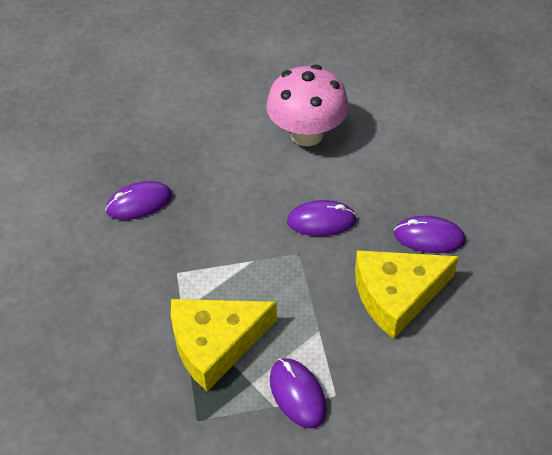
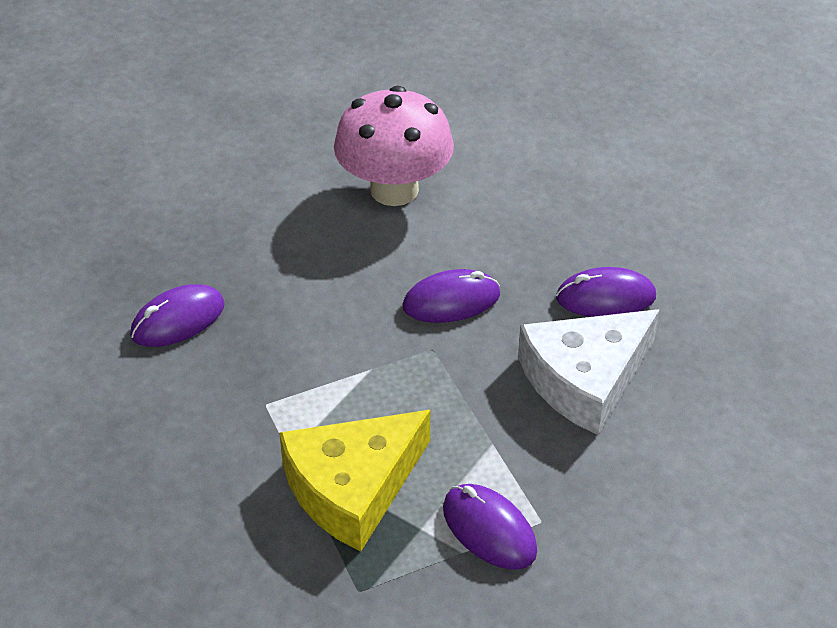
camera: 15 degrees left, 5 degrees down
yellow cheese [355,250,459,339] -> white cheese [518,309,660,435]

